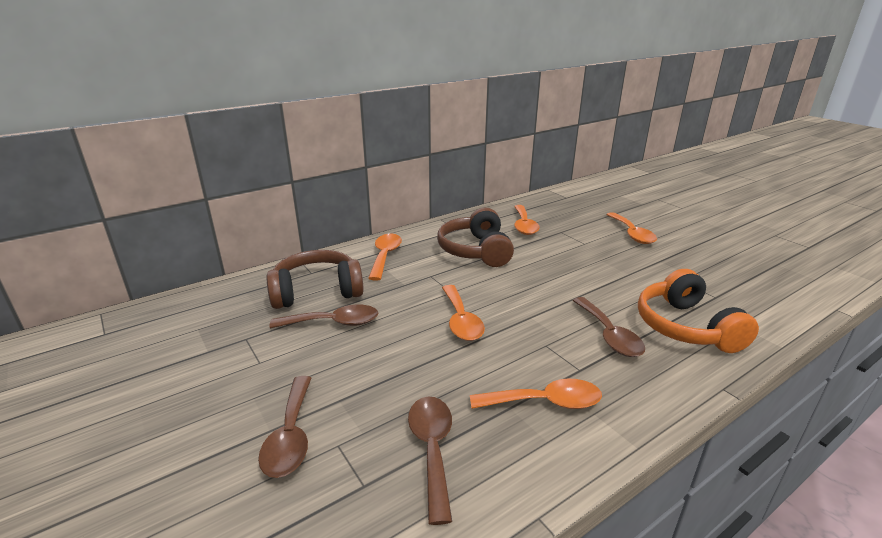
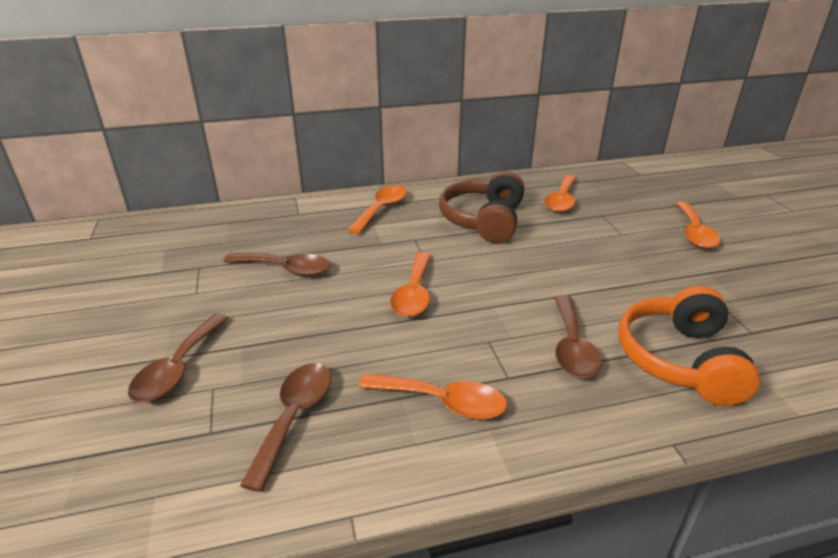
camera: 20 degrees right, 5 degrees up
brown headphones [267,250,364,309] -> none

